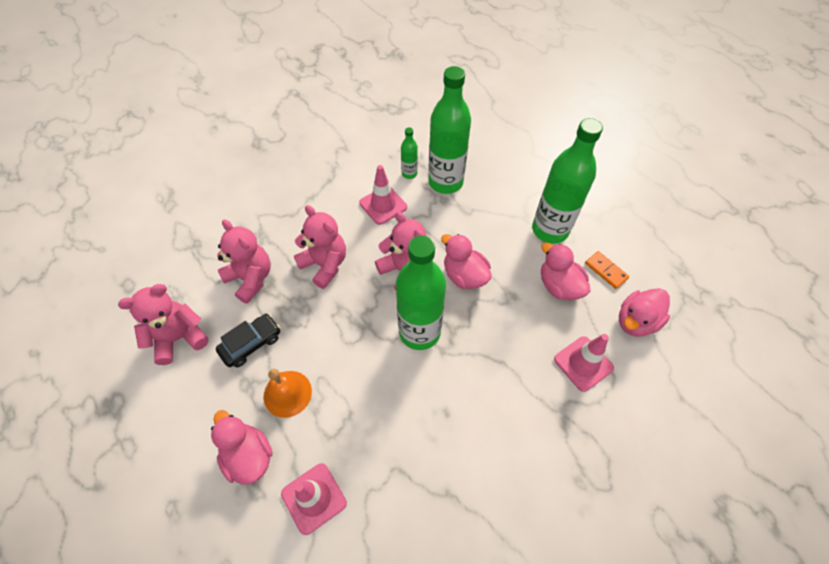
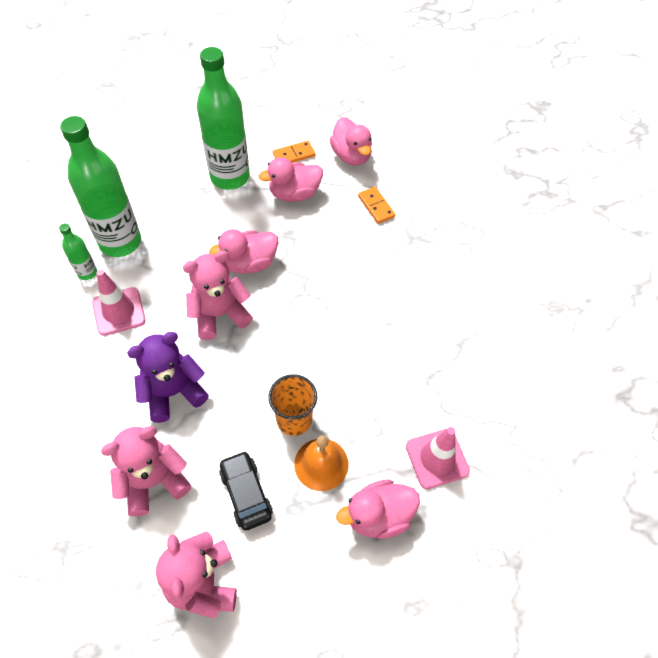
camera: 75 degrees left, 0 degrees up
pink teddy bear [294,205,346,289] -> purple teddy bear [127,332,209,423]
green bottle [396,236,446,350] -> none
pink traffic cone [554,334,614,392] -> orange domino [358,187,396,224]
none -> orange cup [268,374,317,436]

